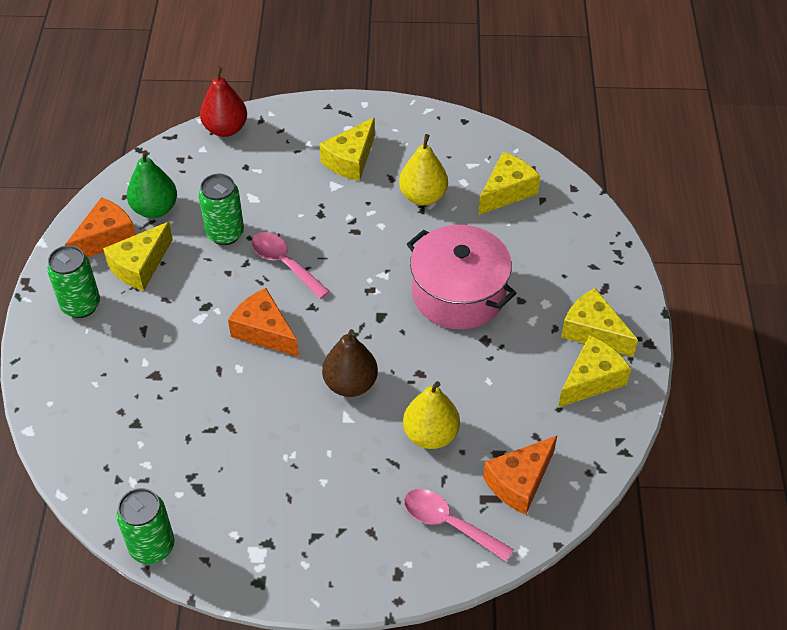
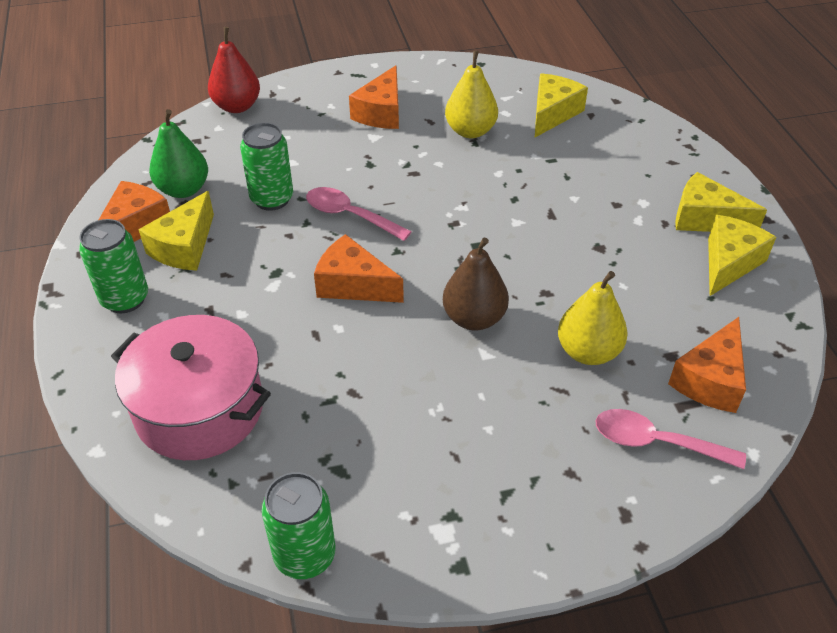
camera: 15 degrees left, 5 degrees down
yellow cheese [320,117,375,181] -> orange cheese [349,65,399,129]
pink pot [407,225,517,330] -> pink pot moved to [111,315,271,460]

